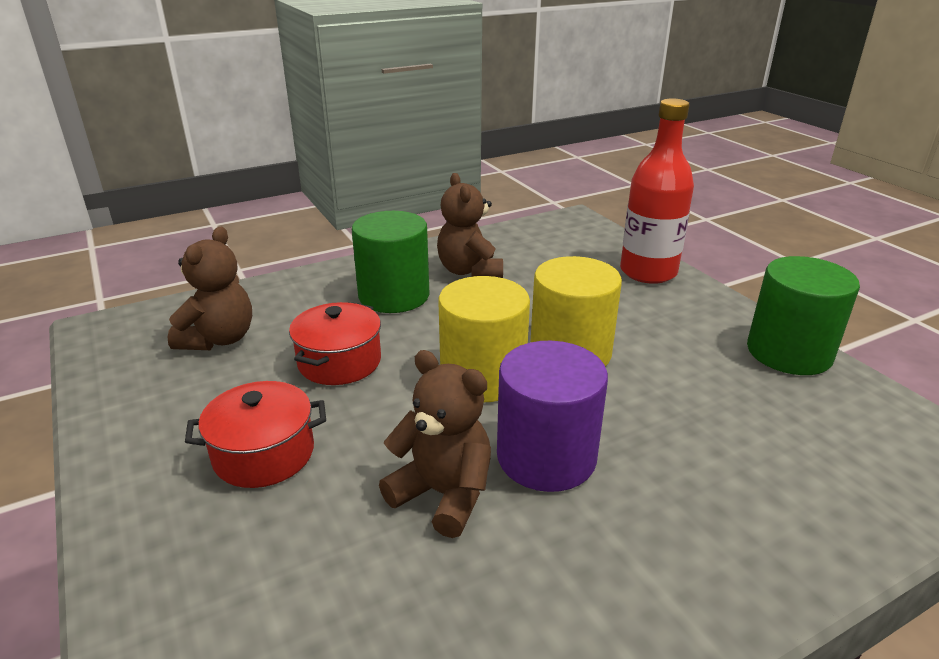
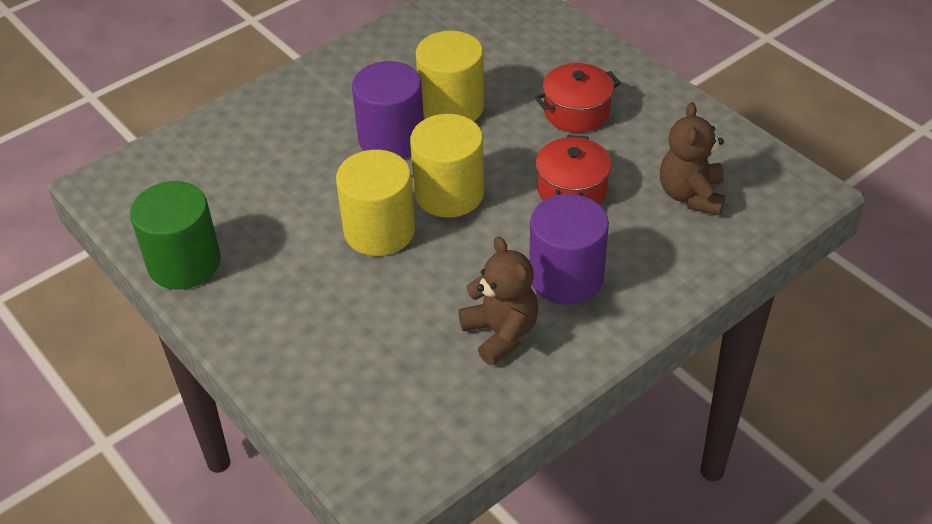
camera: 170 degrees right, 15 degrees up
green cylinder [352,211,430,313] -> purple cylinder [529,194,609,305]
brown teddy bear [379,350,491,538] -> yellow cylinder [416,31,484,121]
red bottle [620,99,694,284] -> none

